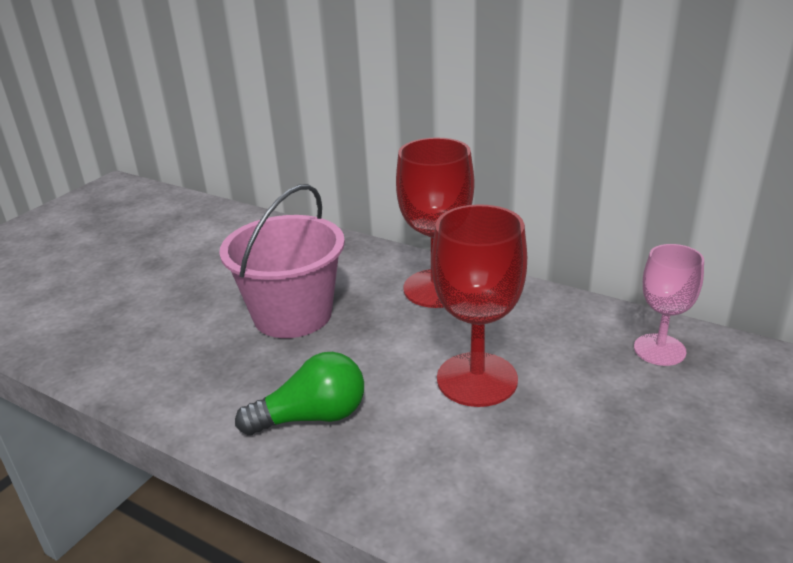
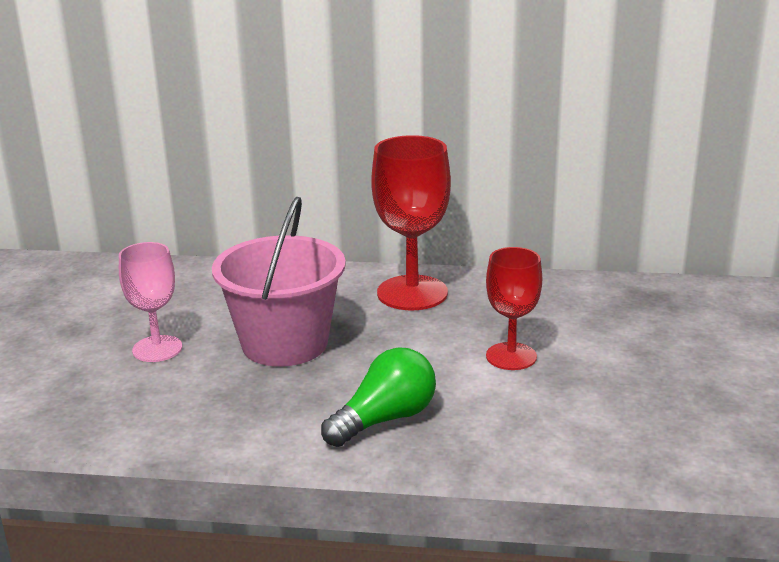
camera: 25 degrees left, 5 degrees down
red goblet [431,204,527,407] -> red goblet [486,247,542,370], size x0.64
pink goblet [634,244,704,366] -> pink goblet moved to [119,242,182,362]

